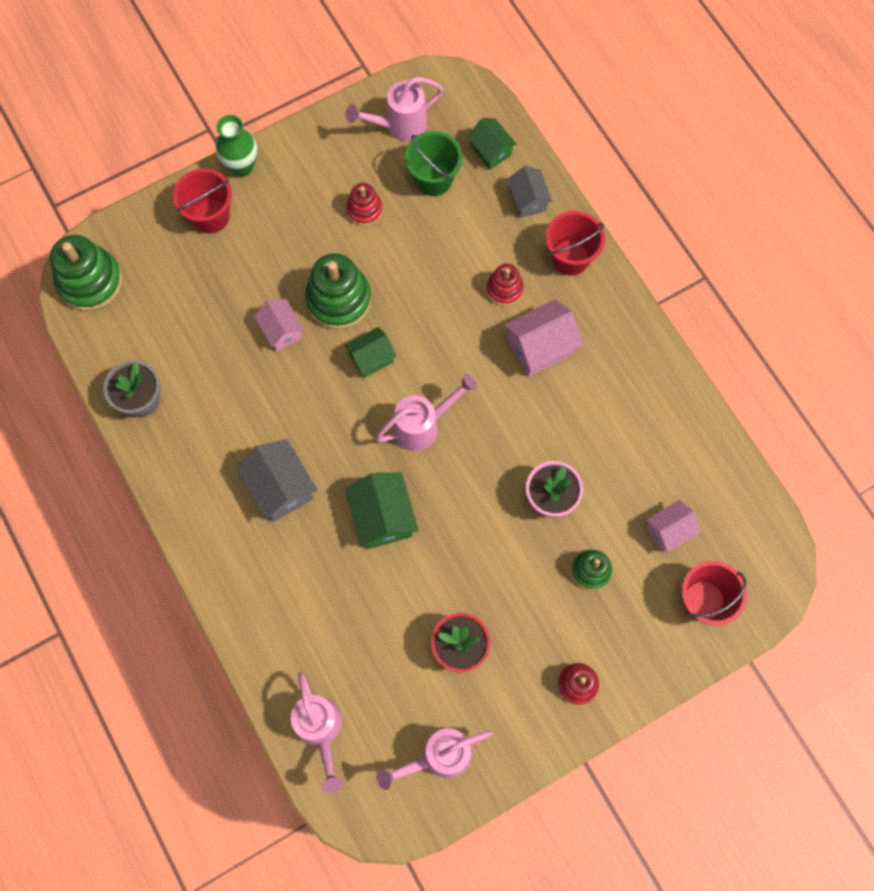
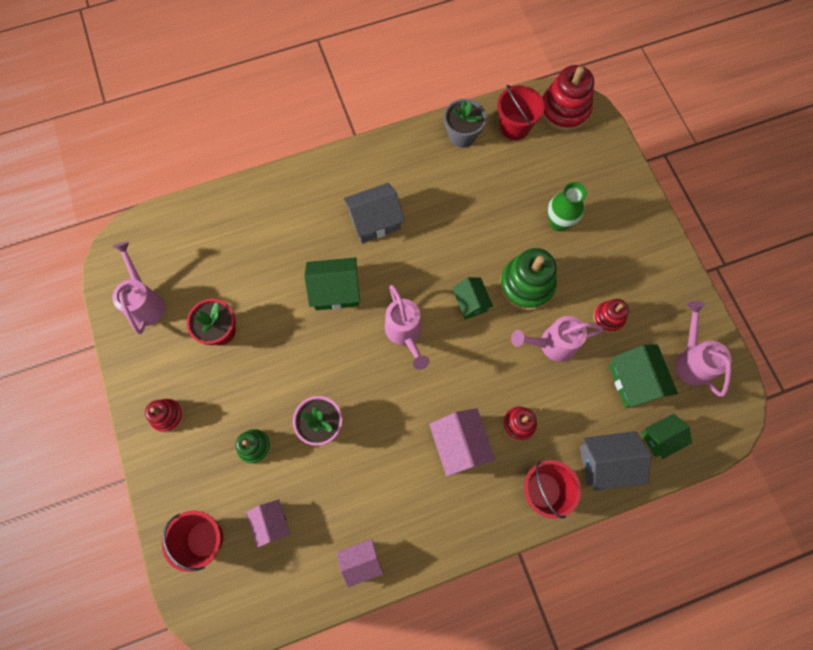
camera: 100 degrees right, 0 degrees up
green stacking toy [50,235,123,311] -> red stacking toy [542,65,594,132]
red bucket [173,168,232,233] -> red bucket moved to [497,84,545,140]
green vase [216,115,257,177] -> green vase moved to [548,182,587,231]
pink house [254,299,304,351] -> pink house moved to [337,539,383,587]
pink watering can [291,672,343,793] -> pink watering can moved to [511,316,604,362]
green bucket [405,131,463,196] -> green house [609,344,678,408]
grey house [507,166,552,218] -> grey house [580,431,651,491], size x1.52

